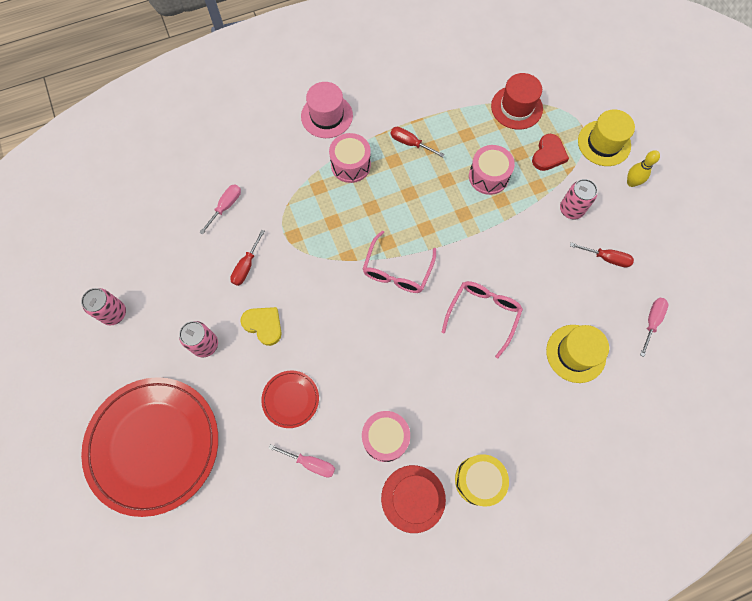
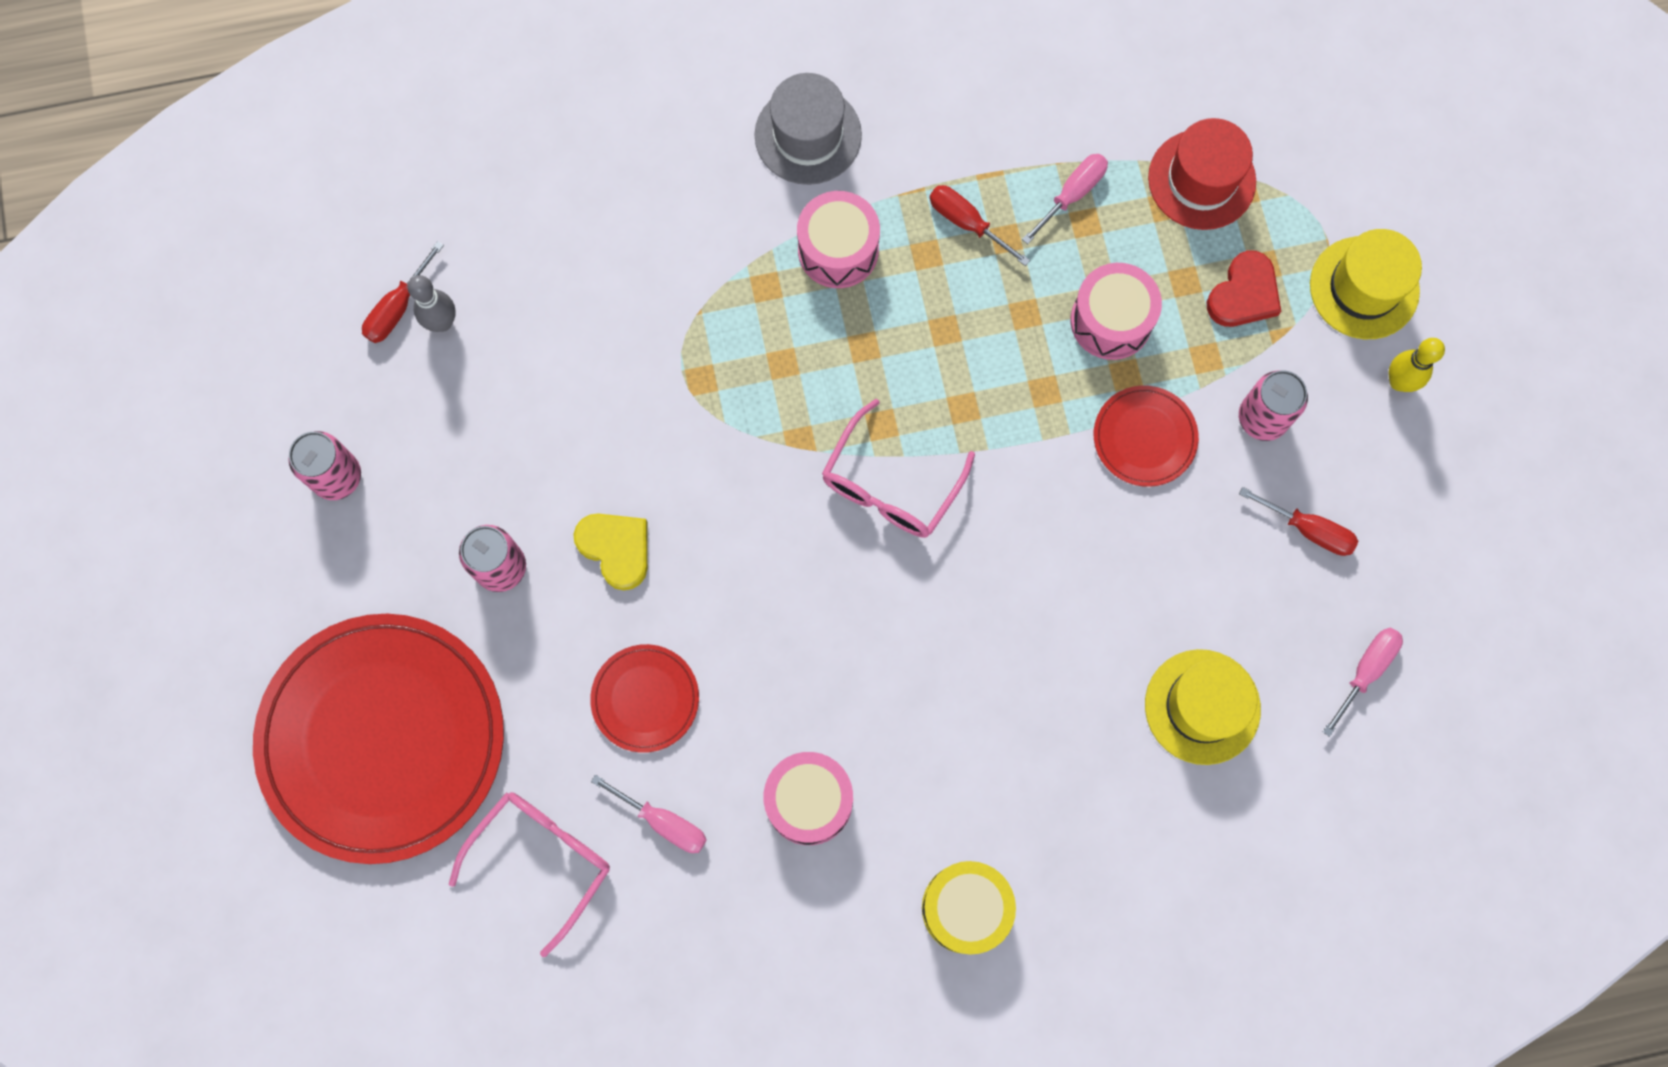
camera: 10 degrees right, 5 degrees up
pink screwdriver [199,184,241,235] -> pink screwdriver moved to [1022,154,1108,244]
red screwdriver [230,230,265,286] -> red screwdriver moved to [362,241,444,343]
pink hat [301,82,353,138] -> grey hat [755,73,862,185]
red hat [381,465,446,533] -> none
pink glasses [442,281,523,359] -> pink glasses moved to [449,792,610,957]
none -> grey bowling pin [408,275,456,332]
none -> red plate [1094,385,1199,487]

